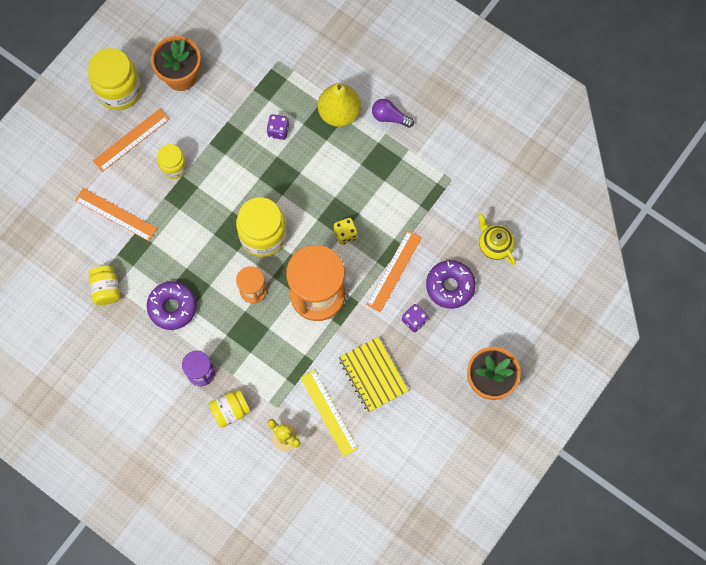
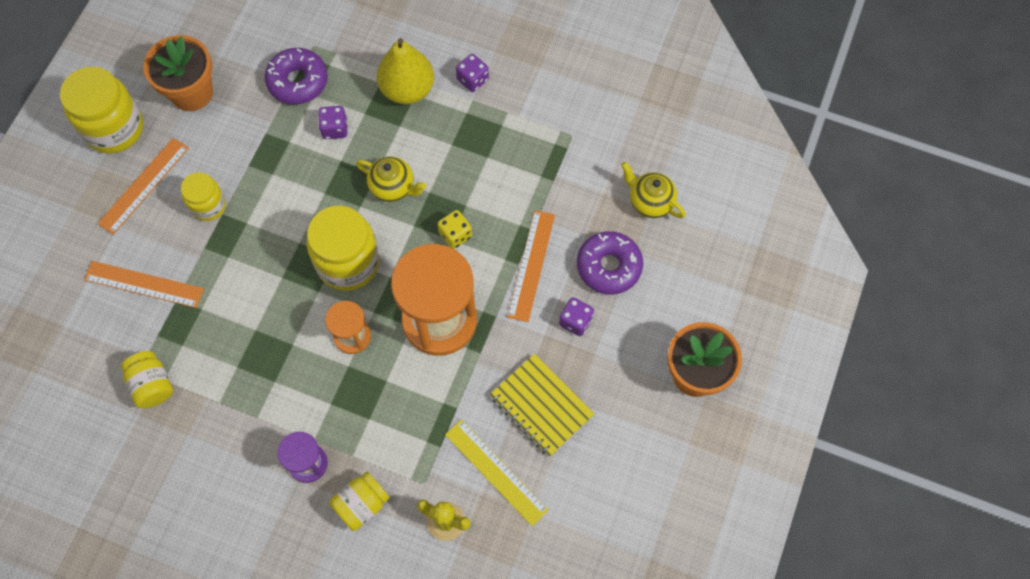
camera: 15 degrees left, 5 degrees down
purple donut [147,281,197,330] -> purple donut moved to [265,48,328,105]
purple light bulb [372,99,414,128] -> purple dice [456,54,489,92]
none -> yellow teapot [356,156,426,202]

